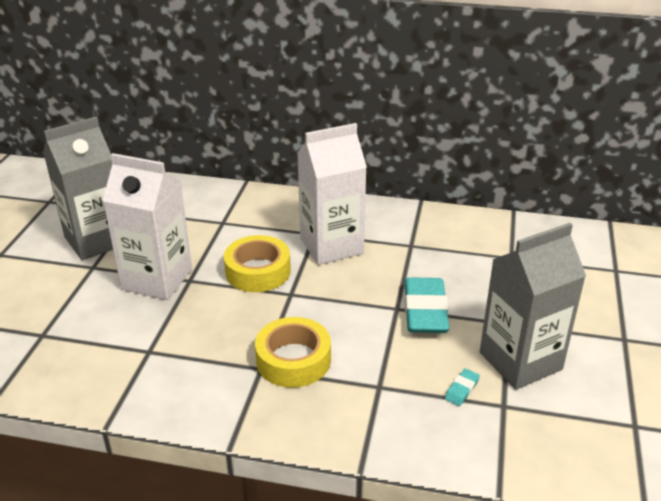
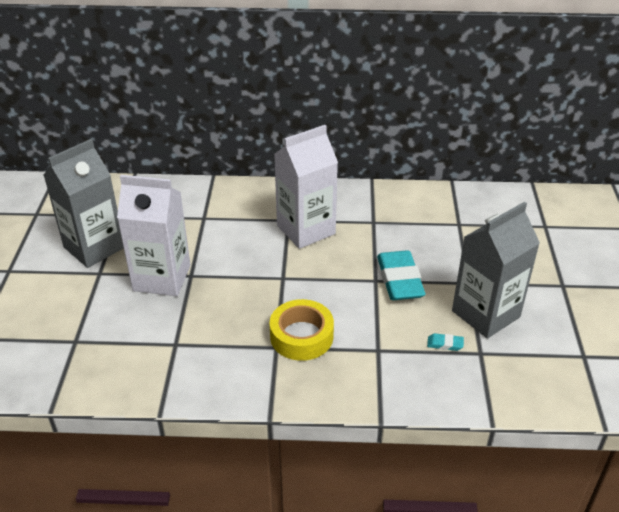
camera: 10 degrees left, 5 degrees up
yellow tape [224,235,291,292] -> none
turquoise eraser [445,369,480,406] -> turquoise eraser turned 75 degrees clockwise [427,333,464,351]

